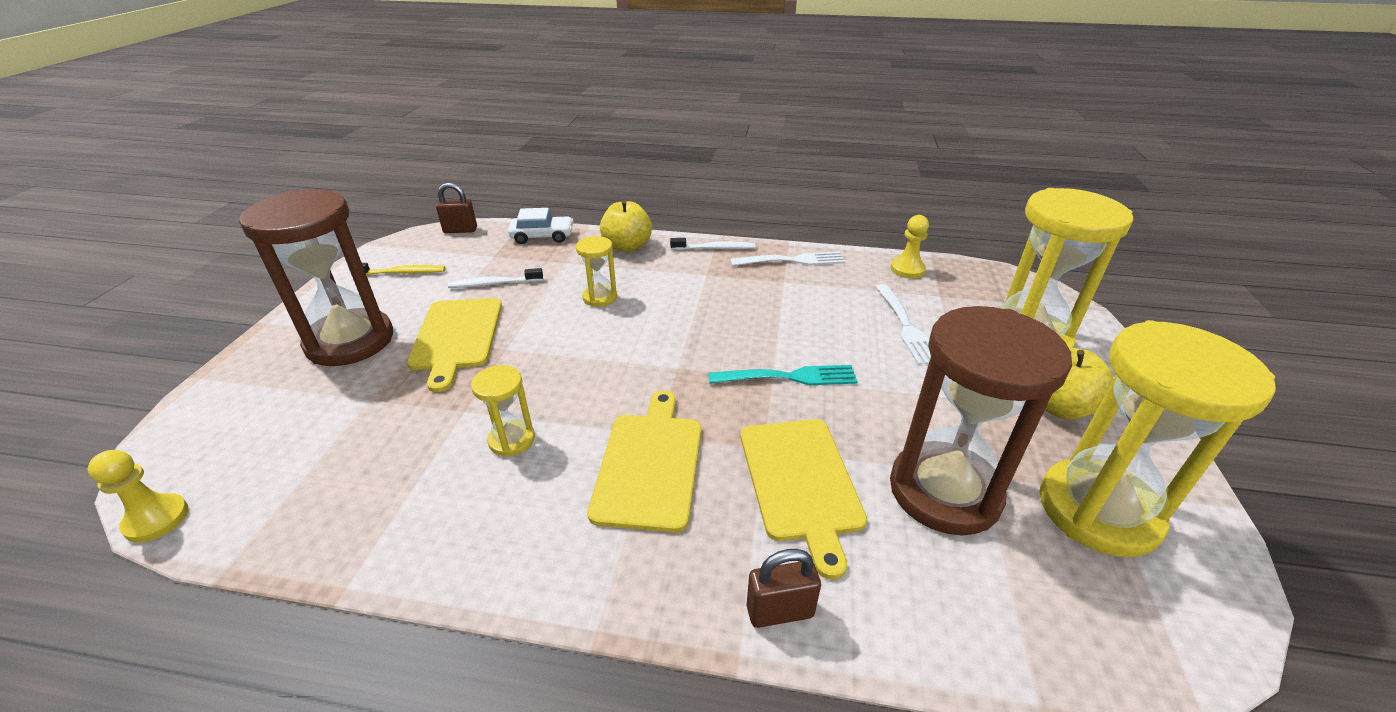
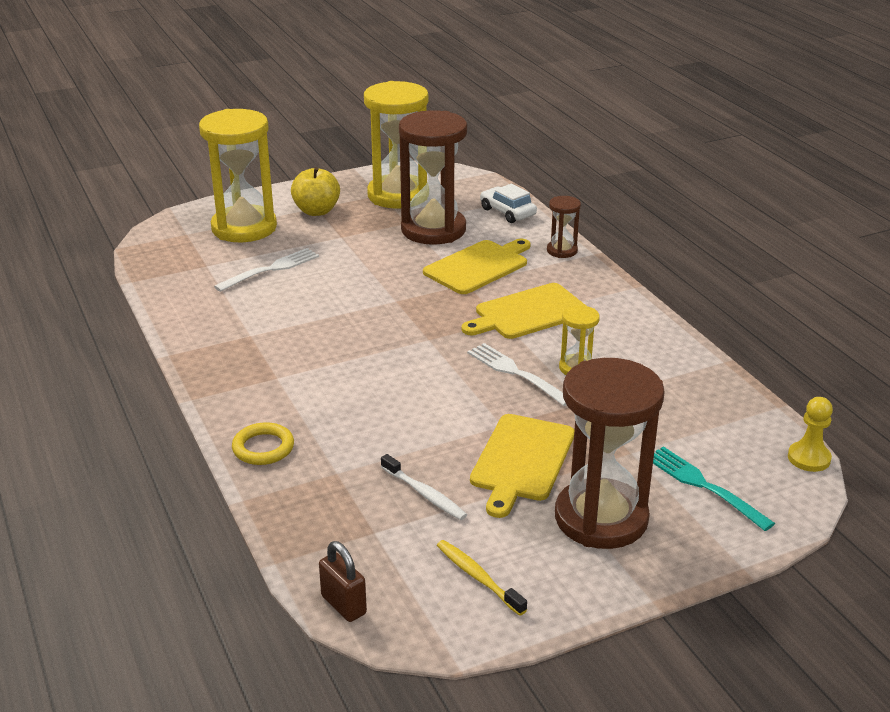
camera: 125 degrees left, 5 degrees down
yellow cutting board [407,298,502,392] -> yellow cutting board turned 150 degrees clockwise [470,414,574,518]
white car [508,208,574,244] -> white car moved to [480,184,537,223]
yellow hourglass [576,236,617,307] -> none
yellow apple [600,200,652,252] -> yellow ring [232,422,294,465]
white toothbrush [670,238,755,250] -> none
turquoise fork [708,365,858,385] -> turquoise fork moved to [653,446,775,531]
white fork [730,251,846,266] -> white fork moved to [467,343,567,406]
brown padlock [747,549,821,628] -> brown hourglass [547,196,581,258]
yellow pawn [891,215,929,278] -> none

